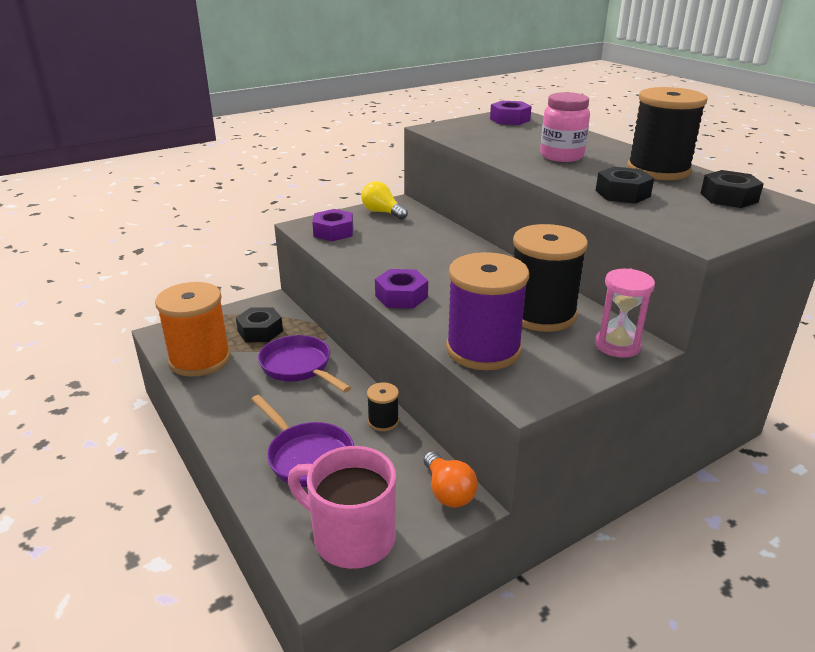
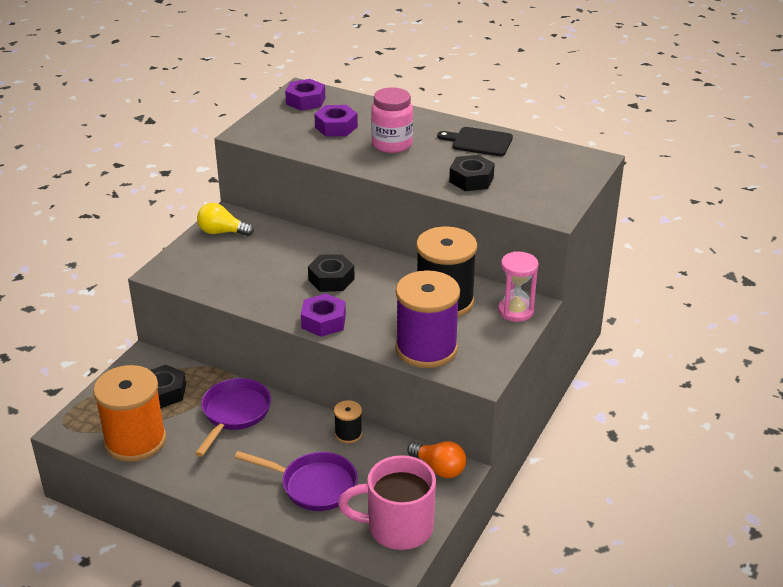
camera: 30 degrees left, 5 degrees up
purple pan [258,335,351,393] -> purple pan turned 90 degrees clockwise [195,378,271,457]
purple nut [312,209,353,241] -> purple nut moved to [314,105,358,137]
black spool [627,87,708,180] -> black cutting board [437,127,513,156]
black nut [700,170,764,208] -> black nut moved to [308,254,355,292]

